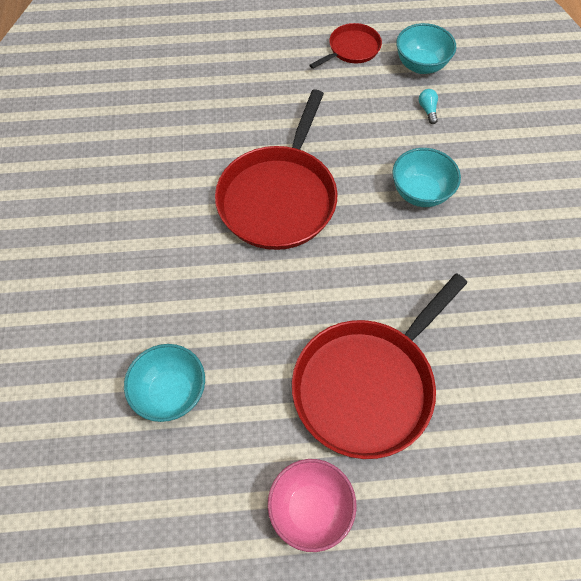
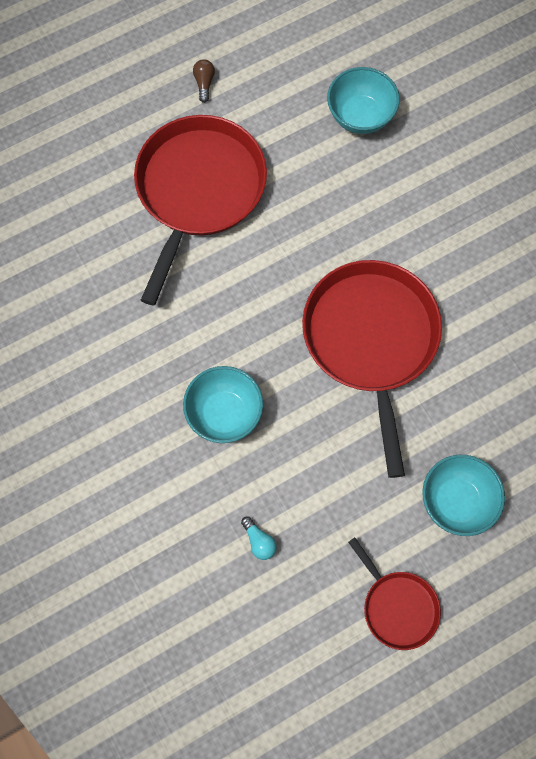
camera: 155 degrees right, 10 degrees up
pink bowl [268,459,356,552] -> brown light bulb [193,59,215,103]
red pan [310,23,382,69] -> red pan turned 60 degrees counterclockwise [348,537,441,650]
turquoise bowl [396,23,456,74] -> turquoise bowl moved to [422,455,505,536]

